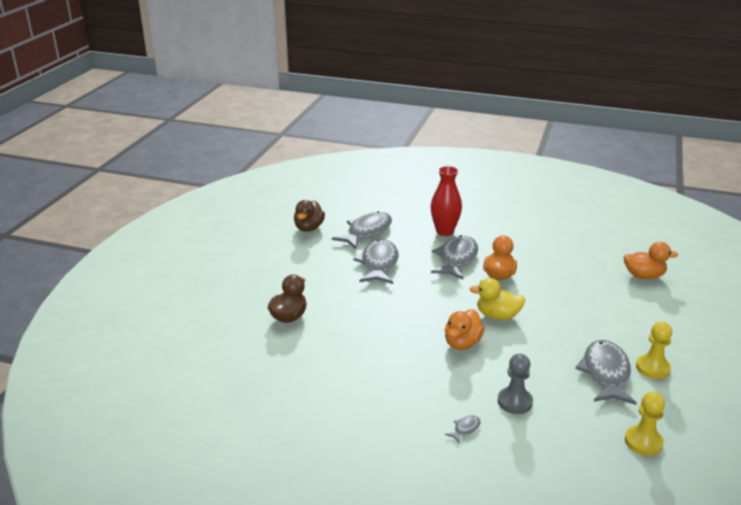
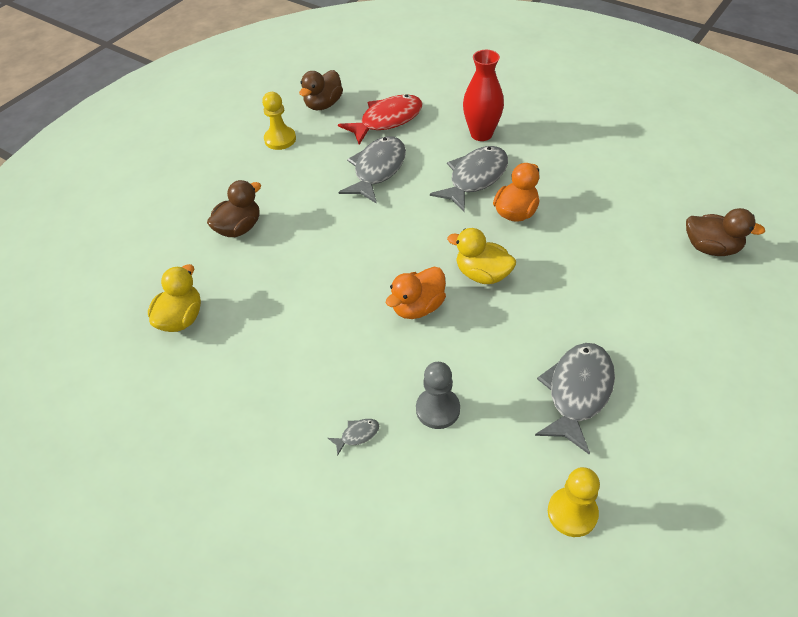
camera: 20 degrees right, 20 degrees up
grey fish [332,211,392,249] -> red fish [338,94,422,145]
orange duck [624,242,678,279] -> brown duck [686,208,765,256]
yellow pawn [636,322,672,379] -> yellow pawn moved to [262,92,296,150]
none -> yellow duck [148,264,201,332]

